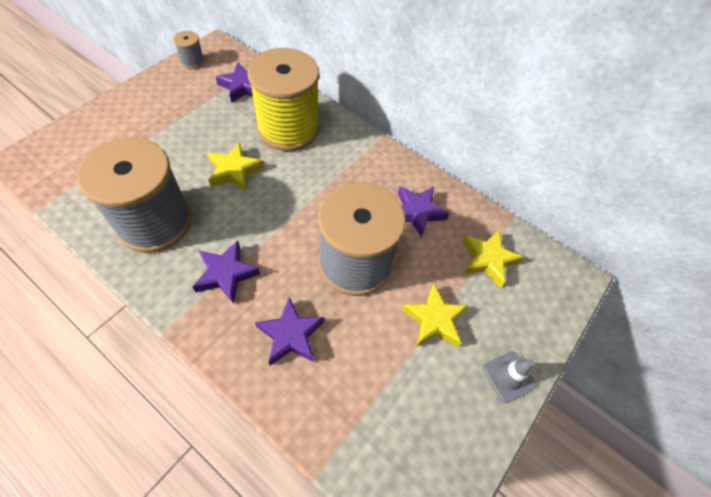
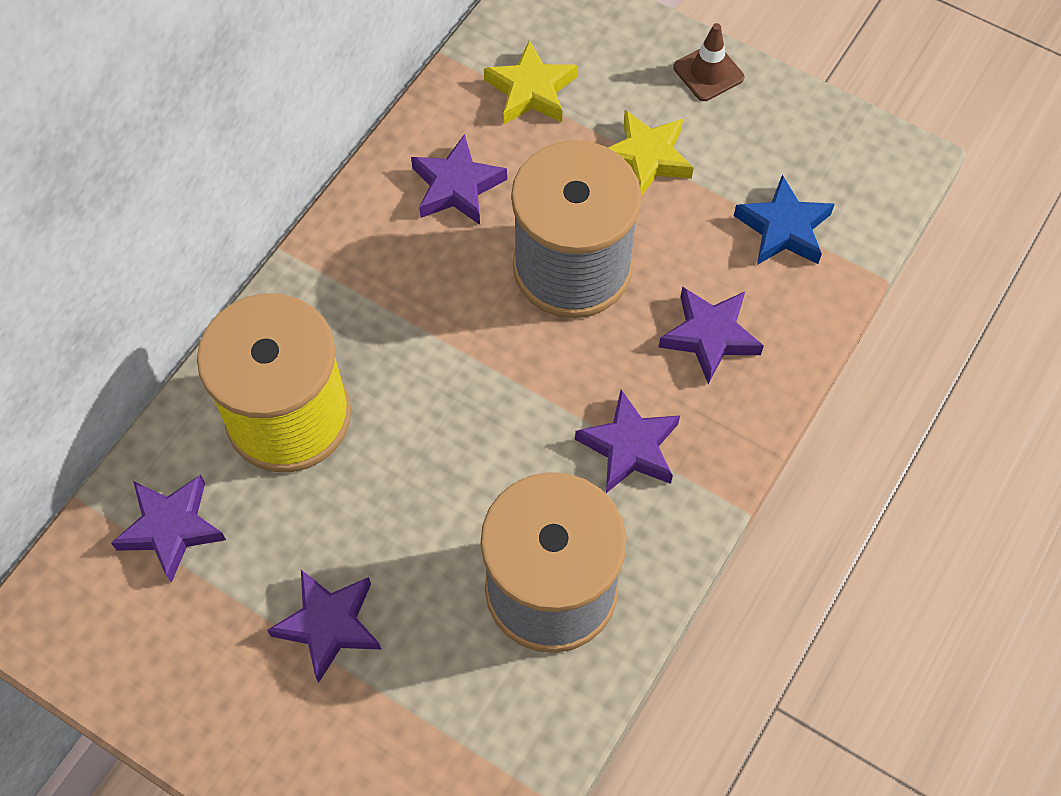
camera: 90 degrees left, 5 degrees up
grey spool [174,31,205,69] -> none
yellow star [207,142,264,192] -> none
grey traffic cone [483,351,536,403] -> brown traffic cone [674,23,744,101]
none -> purple star [267,570,381,683]
none -> blue star [734,175,835,265]

